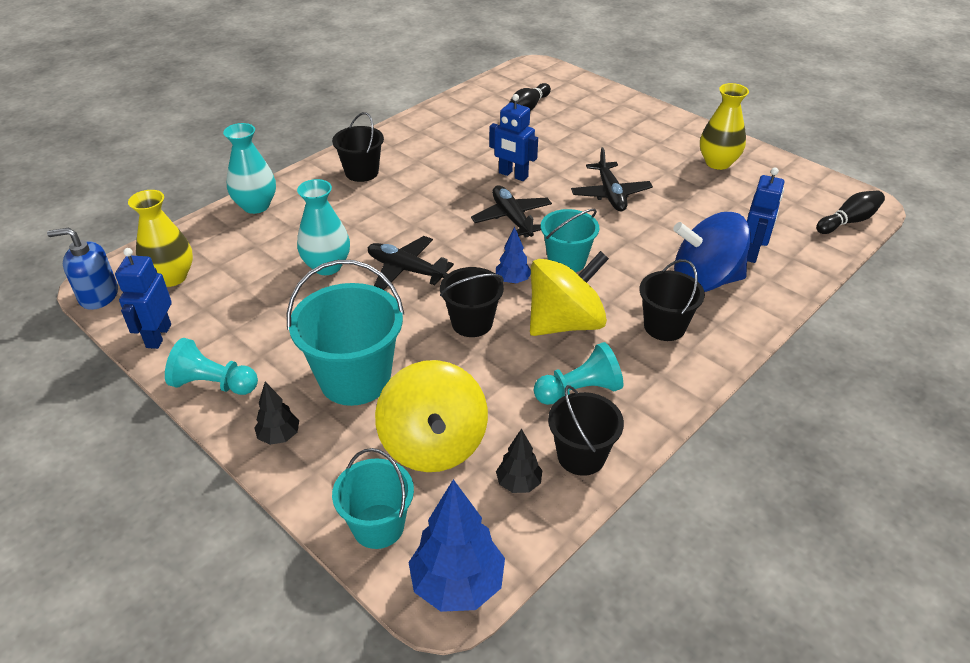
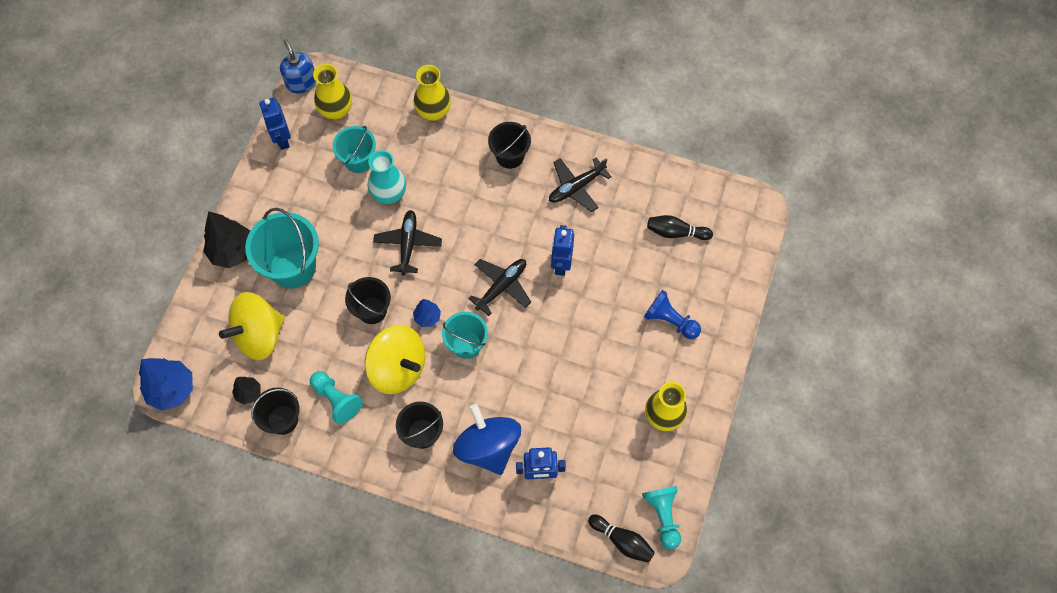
camera: 65 degrees right, 25 degrees up
blue robot [115,248,172,349] -> blue robot turned 90 degrees counterclockwise [259,97,291,150]
turquoise pawn [165,338,258,395] -> turquoise pawn moved to [642,486,681,549]
turquoise vase [223,123,276,214] -> yellow vase [413,65,451,121]
black tree [254,382,299,445] -> black tree [203,211,250,268], size x1.85
turquoise bucket [332,448,414,549] -> turquoise bucket moved to [333,126,376,173]
black plane [571,147,653,211] -> black plane moved to [549,157,612,212]
none -> blue pawn [644,290,701,339]

